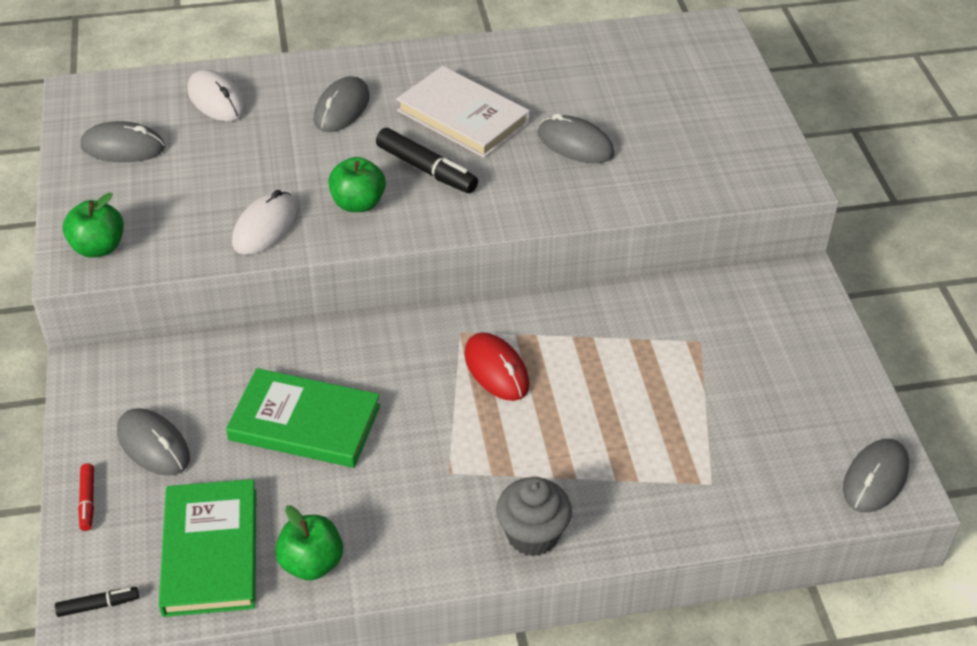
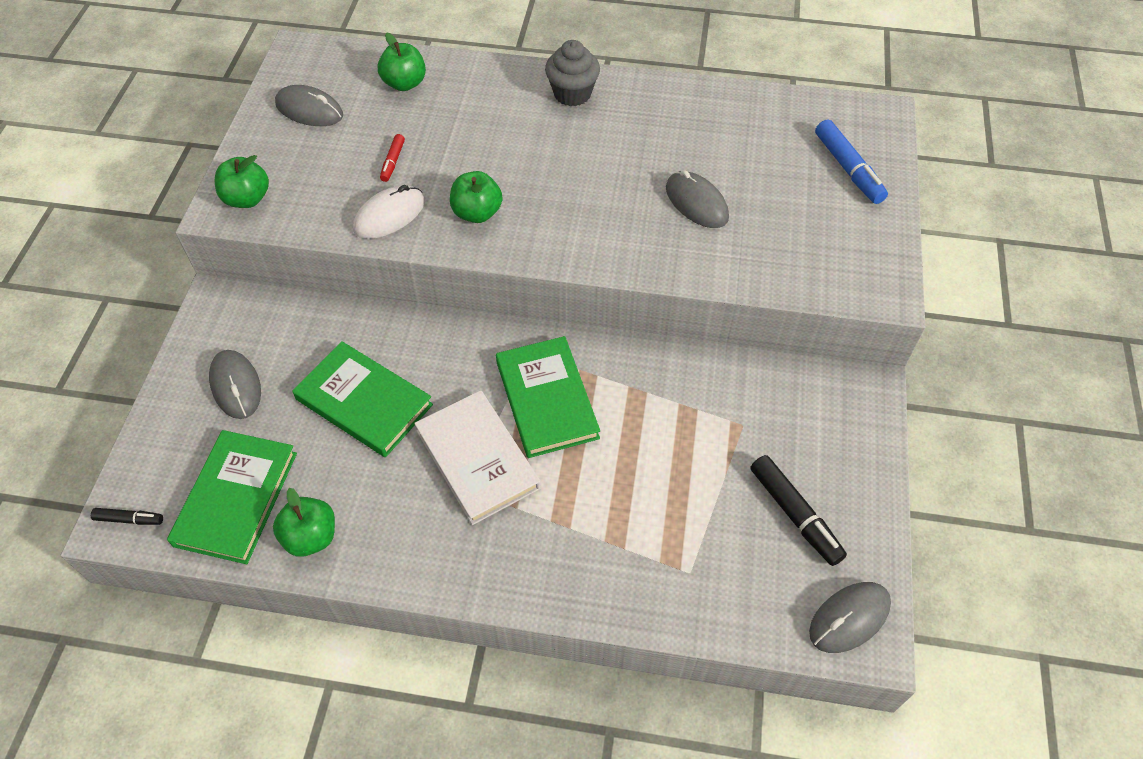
camera: 20 degrees right, 10 degrees up
red marker [78,463,94,531] -> red marker moved to [380,134,405,182]
white mouse [187,69,246,121] -> green apple [378,32,426,91]
grey mouse [314,76,370,132] -> none
black marker [376,128,478,193] -> black marker moved to [750,455,847,566]
white book [396,66,530,158] -> white book moved to [414,390,541,525]
red mouse [464,332,529,401] -> green book [496,336,600,458]
grey cupcake [496,477,572,556] -> grey cupcake moved to [545,40,600,106]
none -> blue marker [815,119,888,204]

